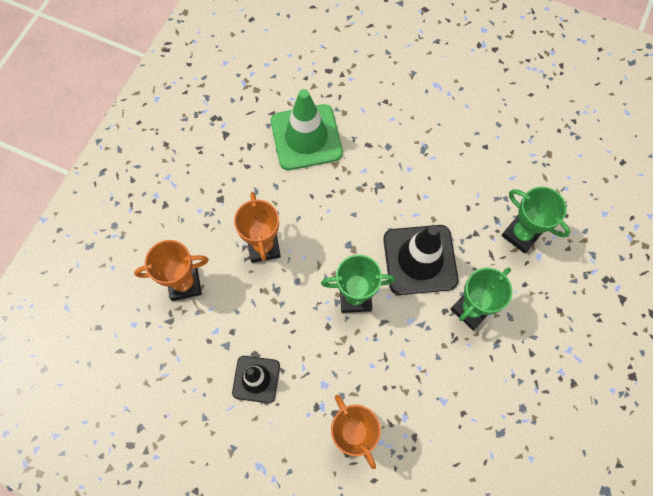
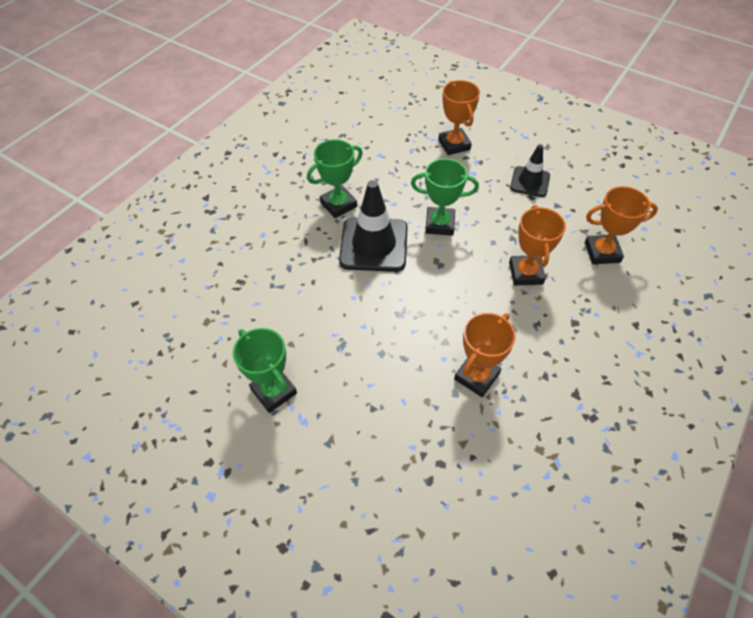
camera: 170 degrees left, 15 degrees down
green traffic cone [271,89,343,170] -> orange trophy [454,312,516,397]
green trophy [501,187,570,254] -> green trophy moved to [233,328,297,413]

